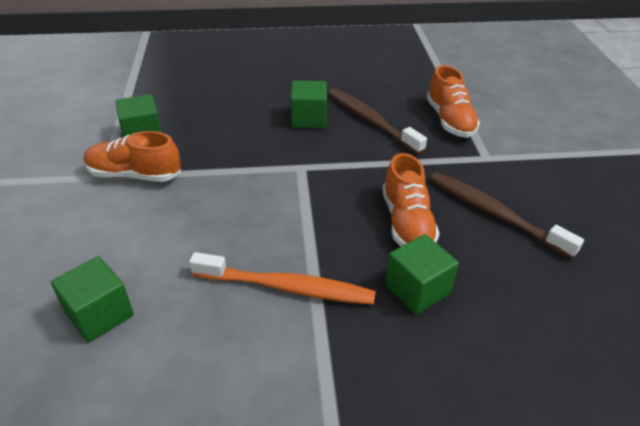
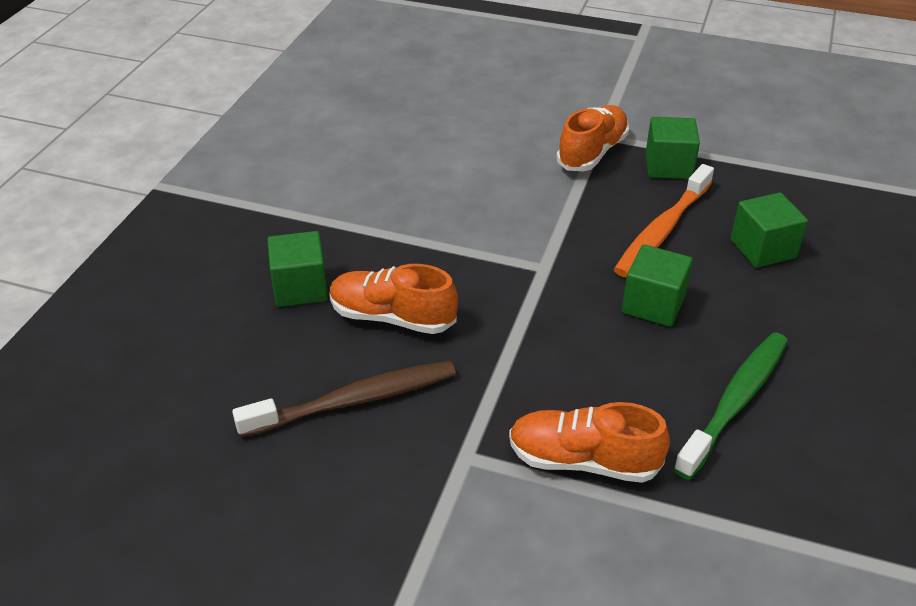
camera: 115 degrees right, 0 degrees up
green cube [51,256,134,343] -> green cube moved to [730,193,808,268]
orange toothbrush [189,252,376,305] -> orange toothbrush moved to [614,164,714,277]
brown toothbrush [328,88,427,155] -> none
none -> green toothbrush [673,332,788,480]

